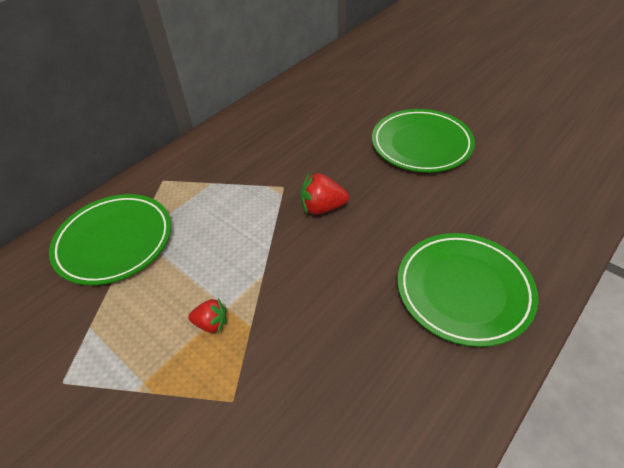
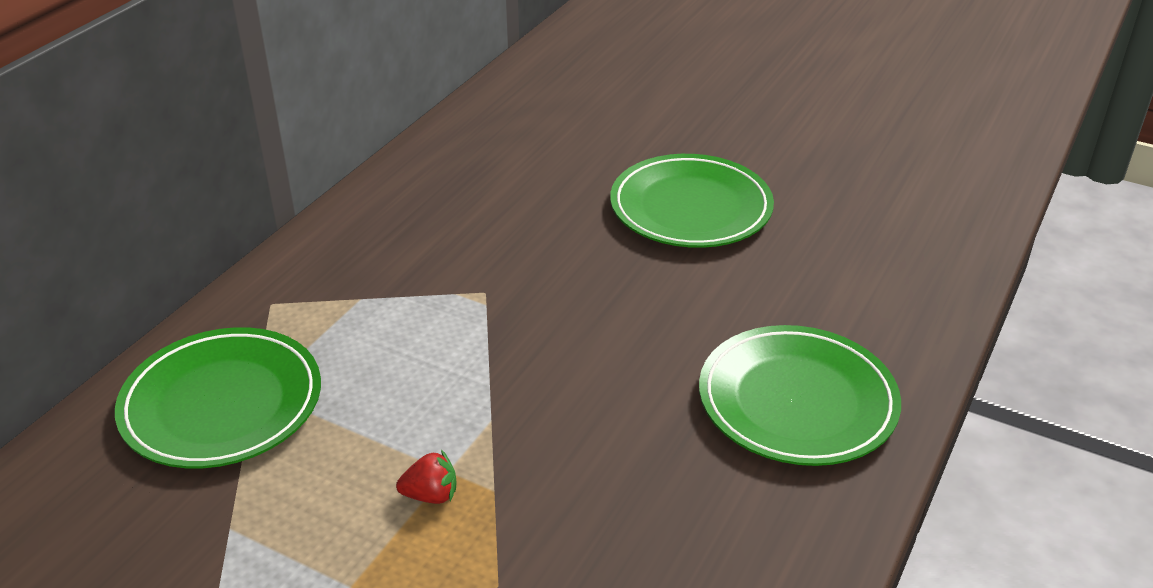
camera: 15 degrees left, 10 degrees down
red strawberry [300,172,349,215] -> none

